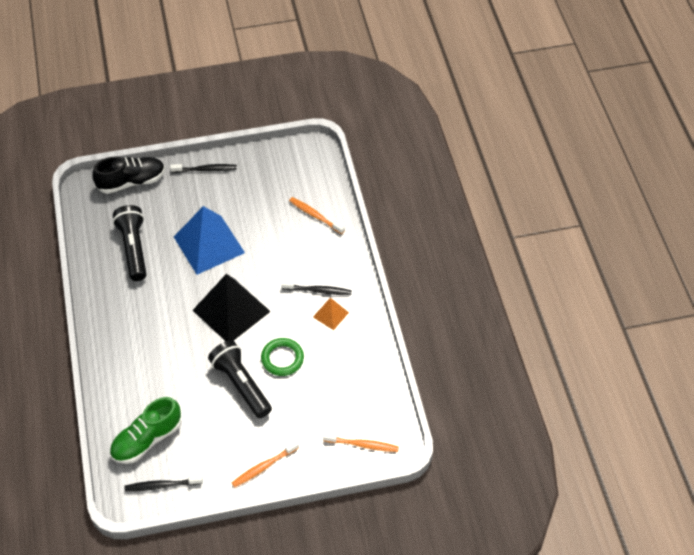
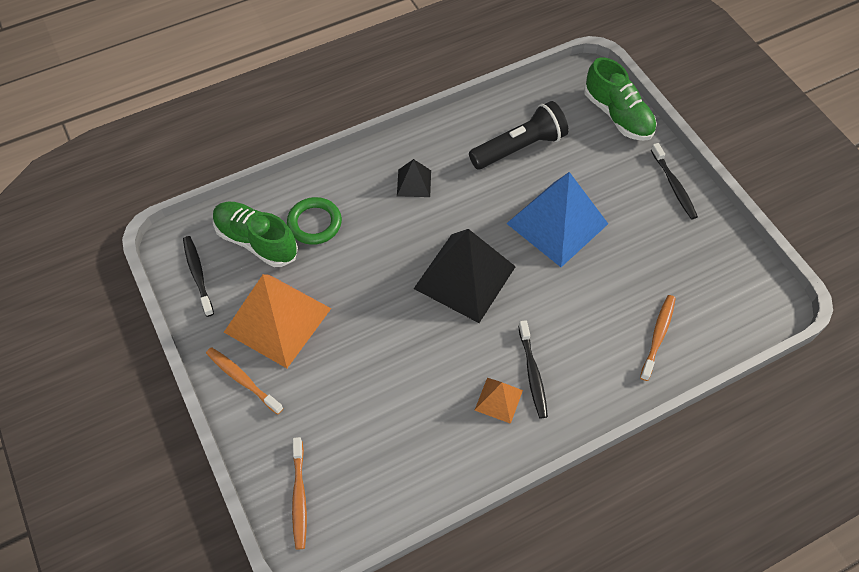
camera: 75 degrees right, 5 degrees up
black shoe [92,157,165,194] -> green shoe [584,57,657,141]
black flashlight [208,340,272,418] -> none
green ring [261,338,304,376] -> green ring moved to [287,197,342,245]
none -> orange pyramid [224,274,331,368]
none -> black pyramid [397,159,431,197]

